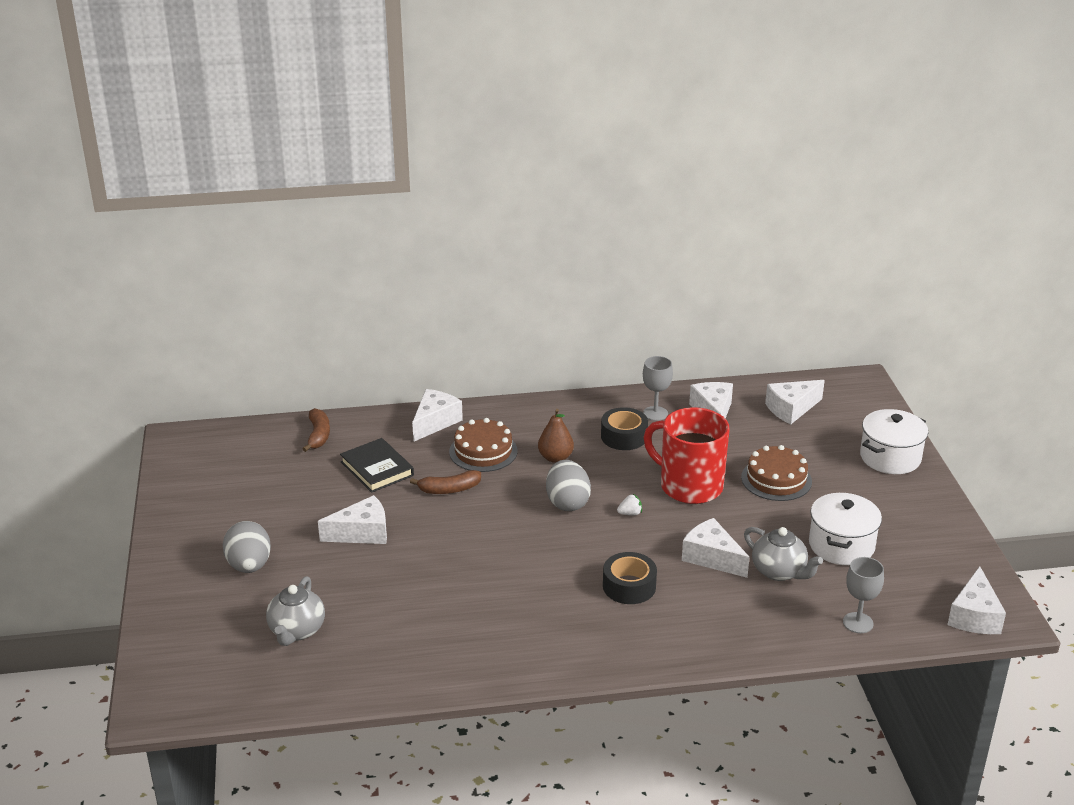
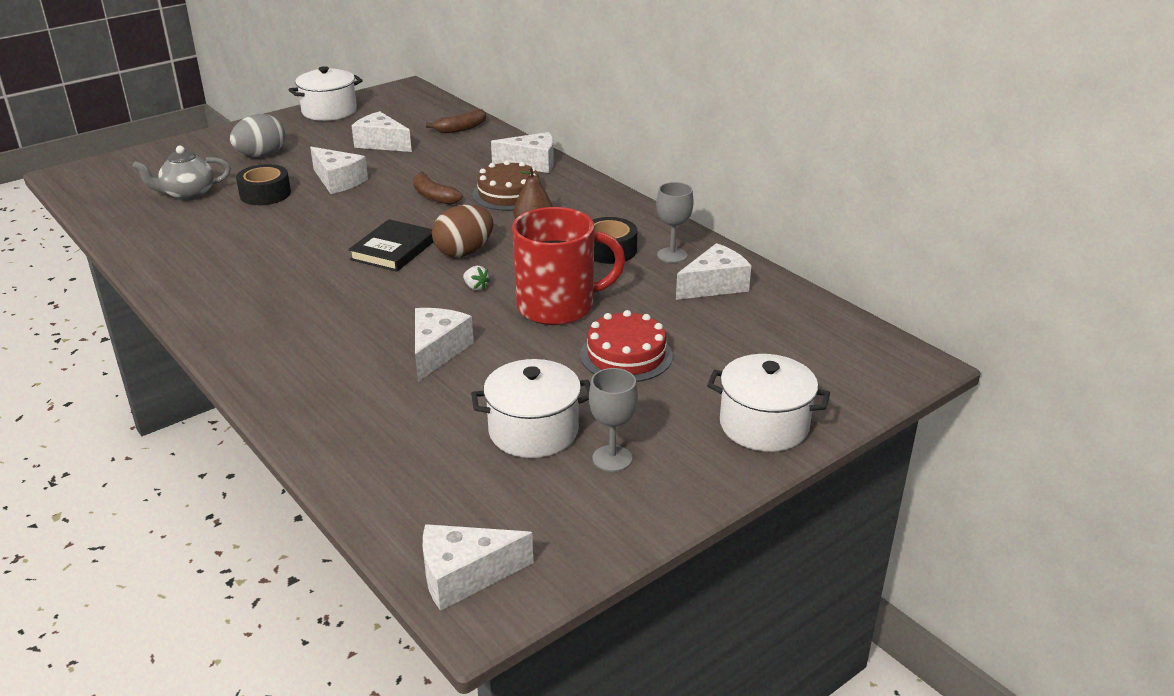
camera: 60 degrees right, 0 degrees up
black book [340,438,414,493] -> black book moved to [348,219,433,272]
grey egg [546,460,591,511] -> brown egg [432,205,494,257]
black tape [603,552,657,604] -> black tape moved to [236,164,291,205]
red mug [644,407,730,504] -> red mug turned 75 degrees clockwise [512,207,625,325]
brown cake [741,445,812,501] -> red cake [580,310,673,382]
grey teapot [744,527,823,581] -> none
white cheese [765,380,825,424] -> white cheese moved to [352,111,412,152]
grey goblet [843,557,884,633] -> grey goblet moved to [589,368,638,472]
none -> white pot [288,66,363,121]

